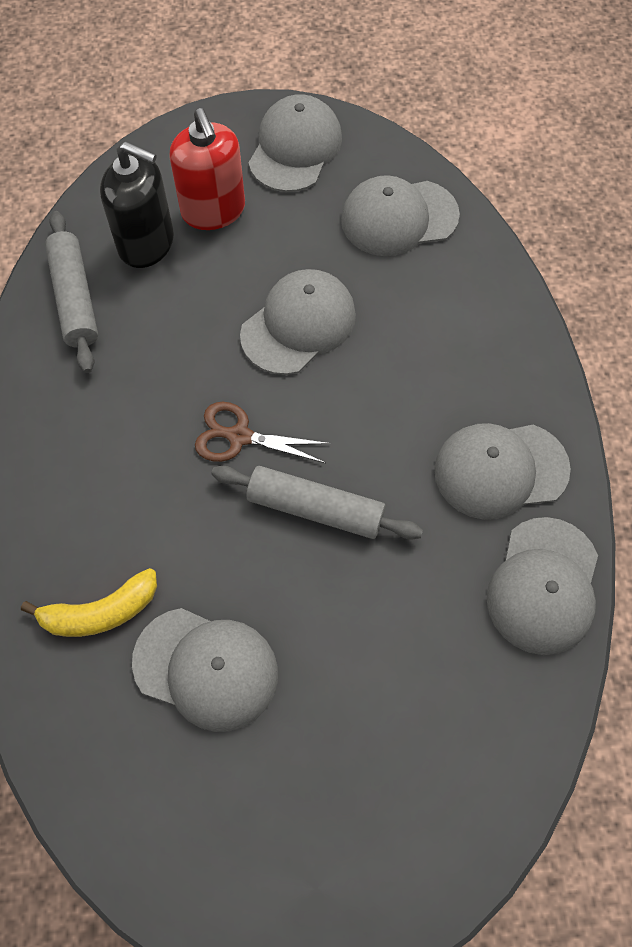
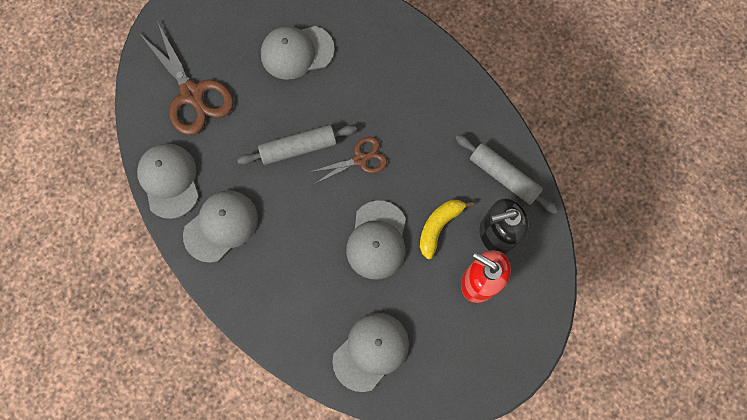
camera: 145 degrees right, 10 degrees up
yellow banana [21,568,157,637] -> yellow banana moved to [420,200,474,259]
grey cap [248,94,342,192] -> none
none -> brown scissors [139,21,234,135]

